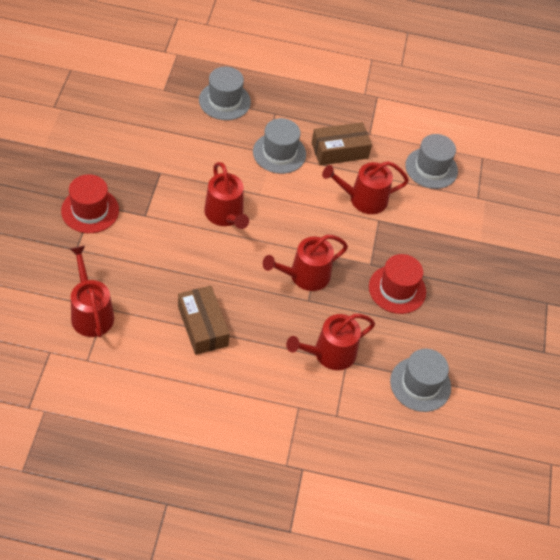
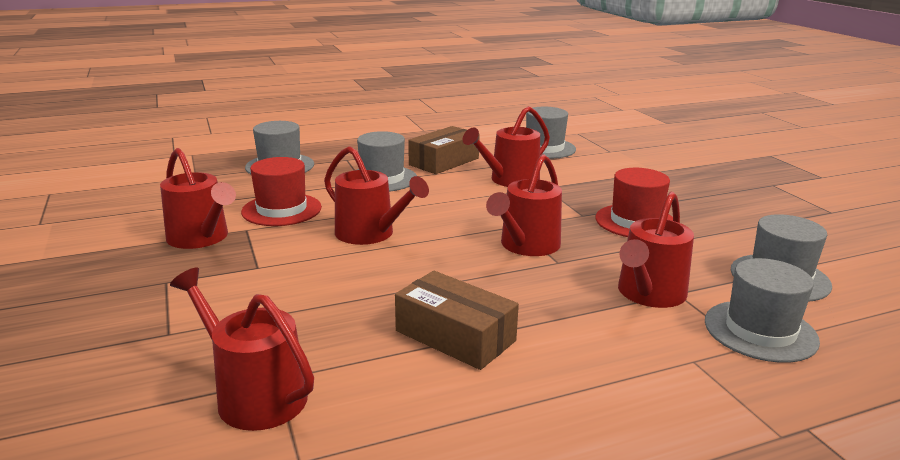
camera: 25 degrees left, 30 degrees down
red hat [61,174,119,233] -> red hat moved to [241,157,322,226]
none -> red watering can [160,148,236,249]
none -> grey hat [705,258,820,363]

